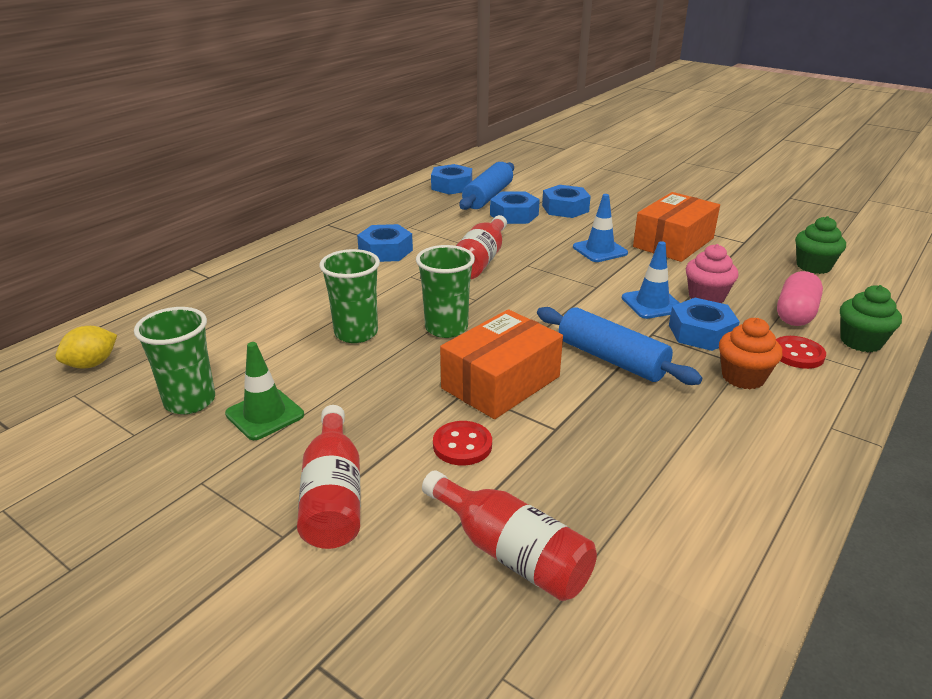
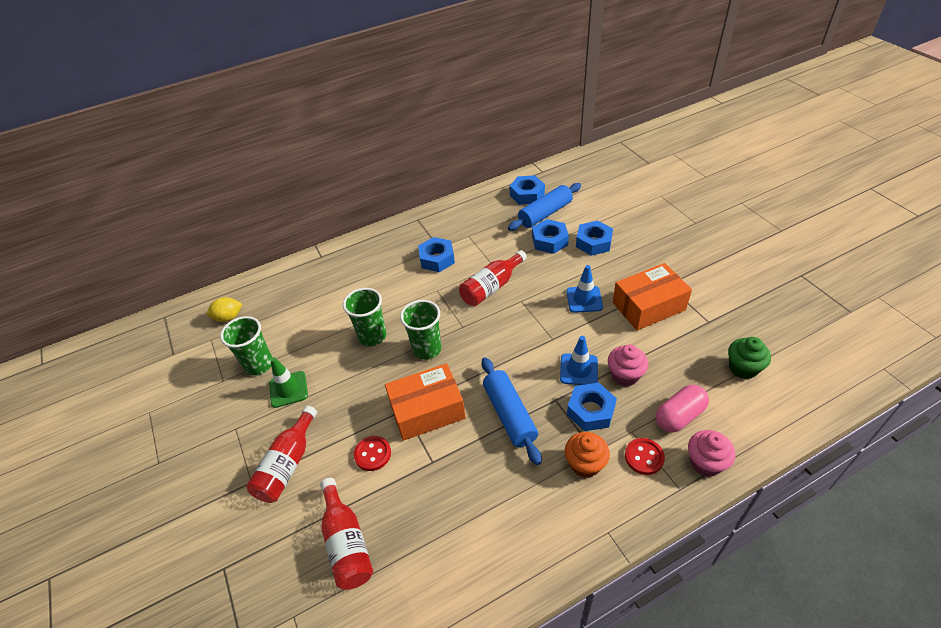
camera: 30 degrees right, 15 degrees up
green cupcake [840,285,902,352] -> pink cupcake [688,430,735,477]

